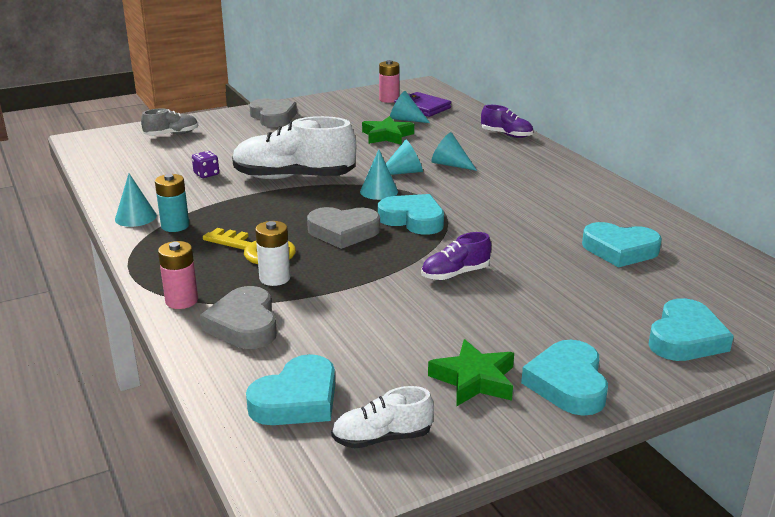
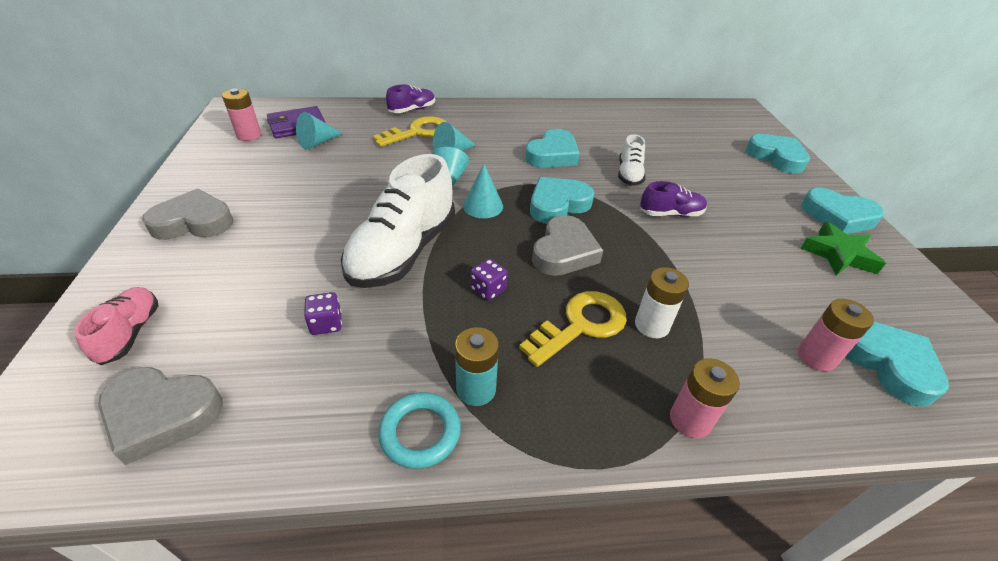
camera: 70 degrees left, 15 degrees up
turquoise cone [115,173,157,227] -> turquoise ring [378,392,461,469]
grey shoe [141,108,198,136] -> pink shoe [74,287,159,365]
grey heart [200,286,277,349] -> grey heart moved to [98,367,223,465]
white shoe [331,386,434,449] -> white shoe moved to [618,134,646,186]
green star [362,116,414,145] -> none
purple shoe [421,232,491,280] -> purple shoe turned 90 degrees counterclockwise [640,181,707,217]
turquoise heart [582,222,662,268] -> turquoise heart moved to [525,129,580,168]
none -> yellow key [373,116,446,147]
none -> purple dice [470,259,508,301]
none -> pink battery [798,299,874,372]

